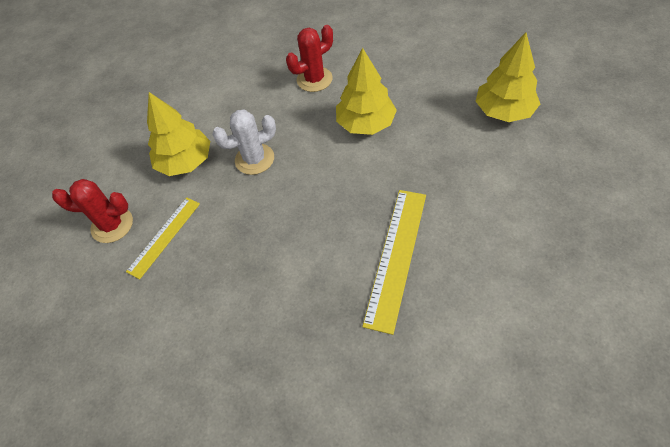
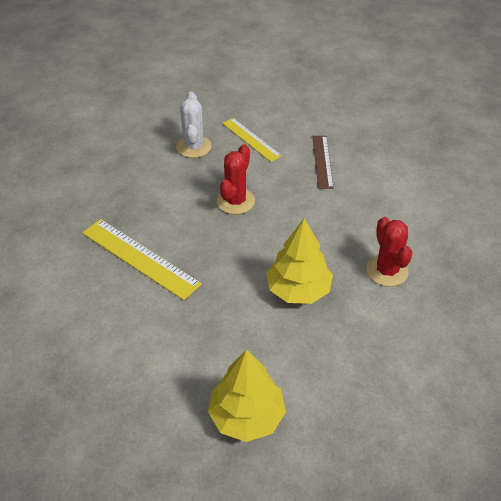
camera: 105 degrees right, 10 degrees down
red cactus [52,179,133,243] -> red cactus moved to [217,144,255,214]
yellow tree [147,92,210,176] -> brown ruler [312,136,334,189]
white cactus [212,109,276,175] -> white cactus moved to [176,92,212,158]

